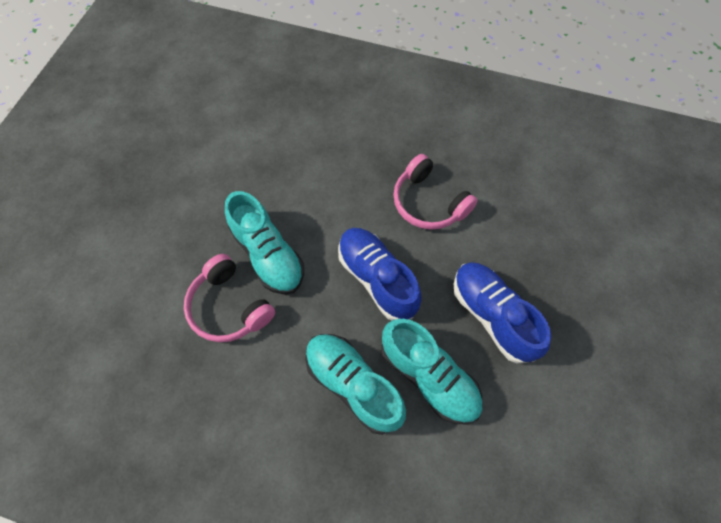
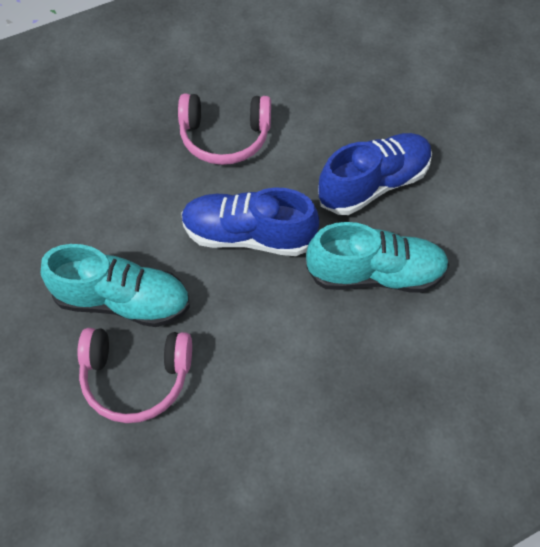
camera: 45 degrees left, 5 degrees down
turquoise shoe [305,334,406,435] -> none
blue shoe [454,262,552,363] -> blue shoe turned 135 degrees clockwise [318,133,432,215]

